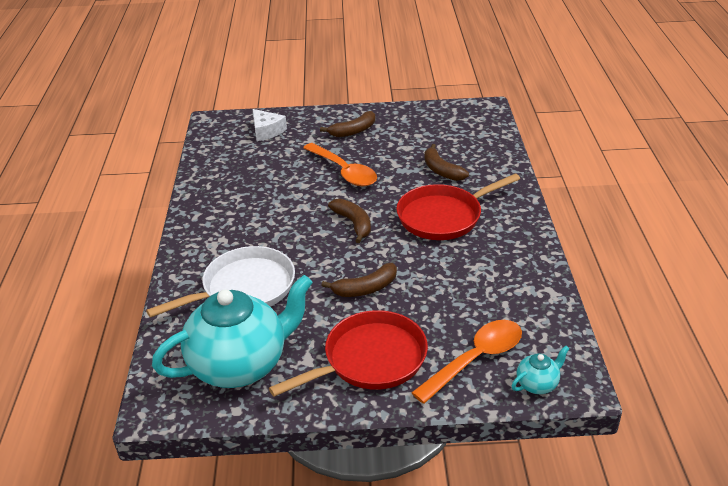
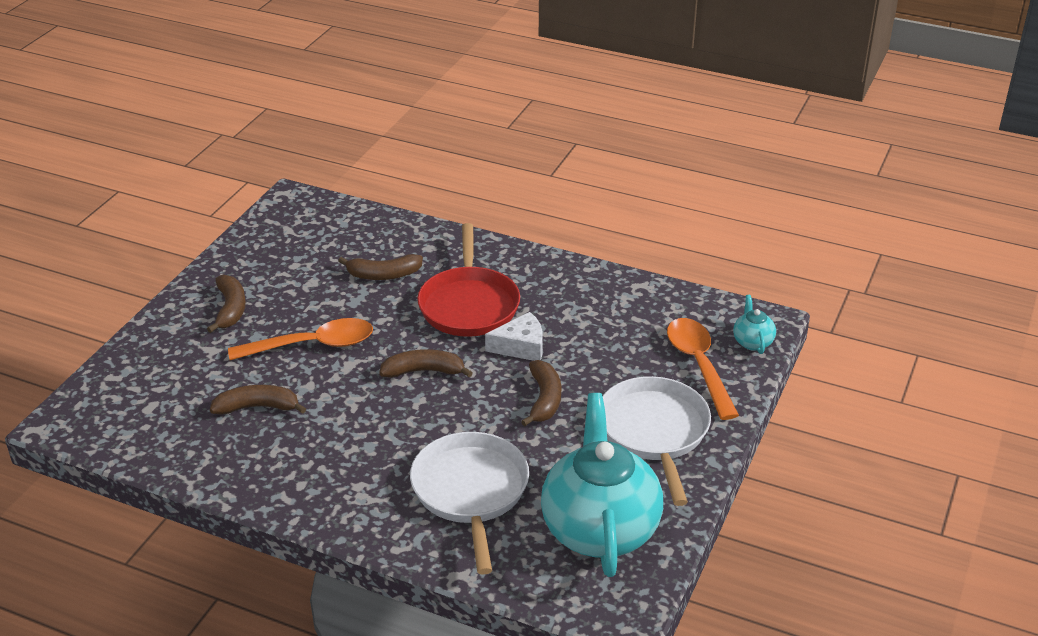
camera: 65 degrees left, 0 degrees up
white cheese [252,109,287,141] -> white cheese moved to [485,312,543,361]
red pan [269,310,428,397] -> white pan [603,376,711,506]
none -> brown banana [210,385,306,415]

